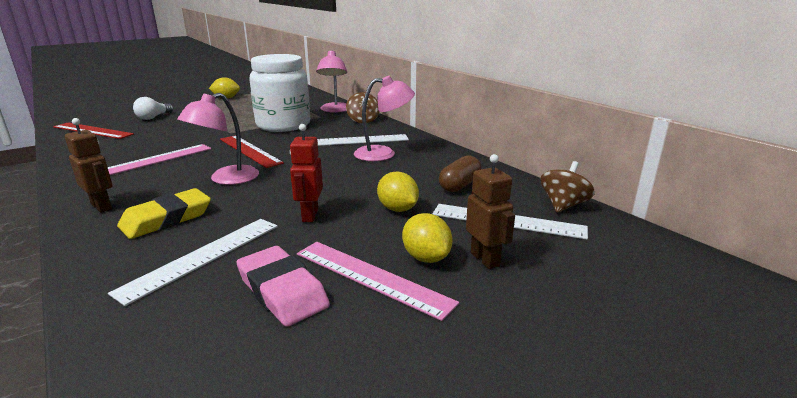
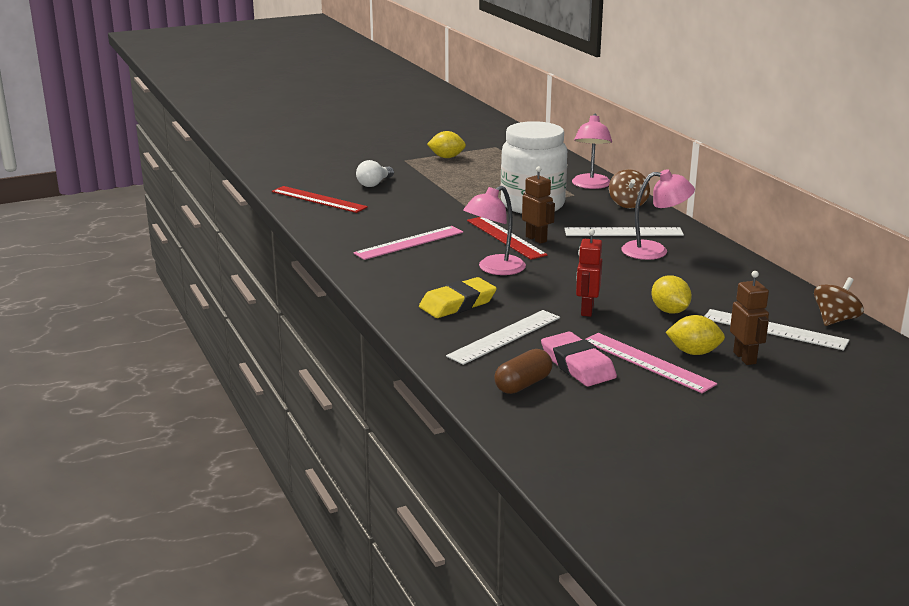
camera: 10 degrees right, 0 degrees up
brown robot [65,118,112,213] -> brown robot moved to [522,166,555,244]
yellow lemon [402,213,453,263] -> yellow lemon turned 60 degrees counterclockwise [666,315,725,355]
brown capsule [439,155,481,192] -> brown capsule moved to [494,349,553,394]

